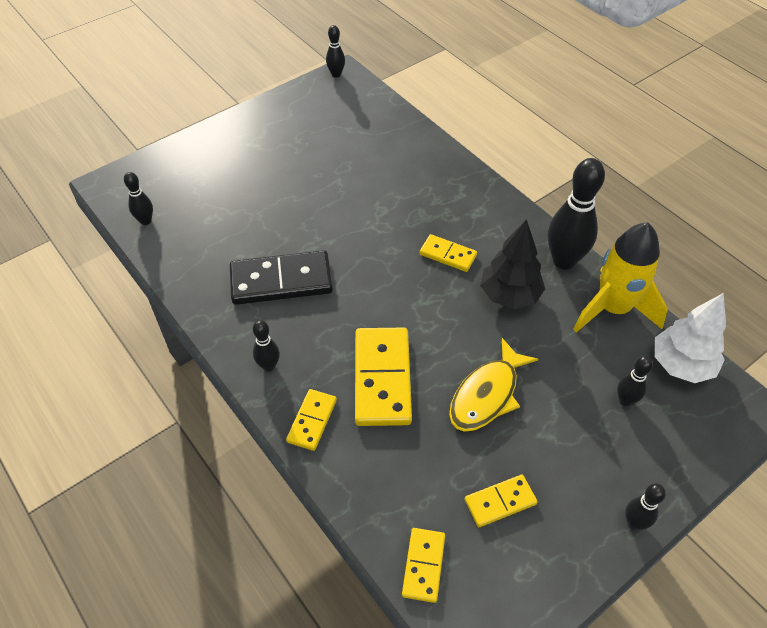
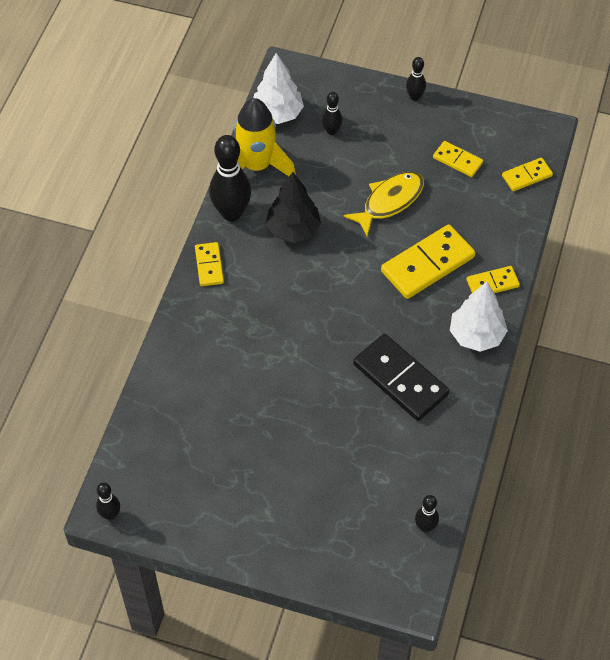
camera: 125 degrees left, 5 degrees up
black bowling pin [253,320,280,372] -> white tree [450,282,508,352]
yellow domino [420,234,477,272] -> yellow domino moved to [195,242,224,286]
yellow fish [449,338,538,432] -> yellow fish turned 45 degrees counterclockwise [343,172,424,237]

